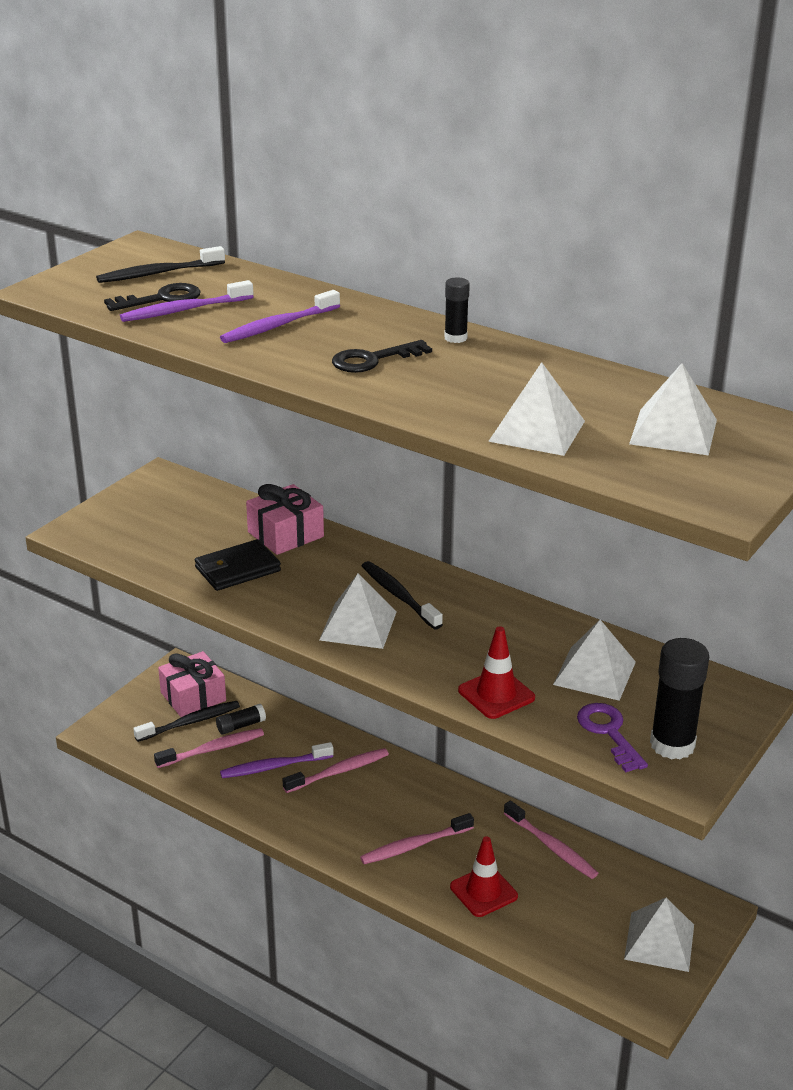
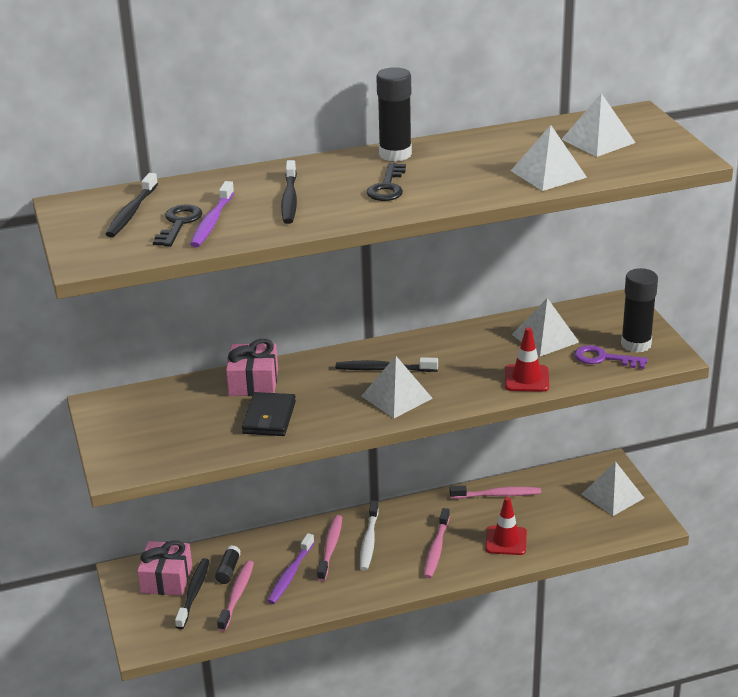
camera: 50 degrees left, 0 degrees up
purple toothbrush [220,290,340,343] -> black toothbrush [281,160,297,224]
black glue stick [444,277,470,343] -> black glue stick [376,67,412,162], size x1.86
none -> white toothbrush [360,501,379,571]

